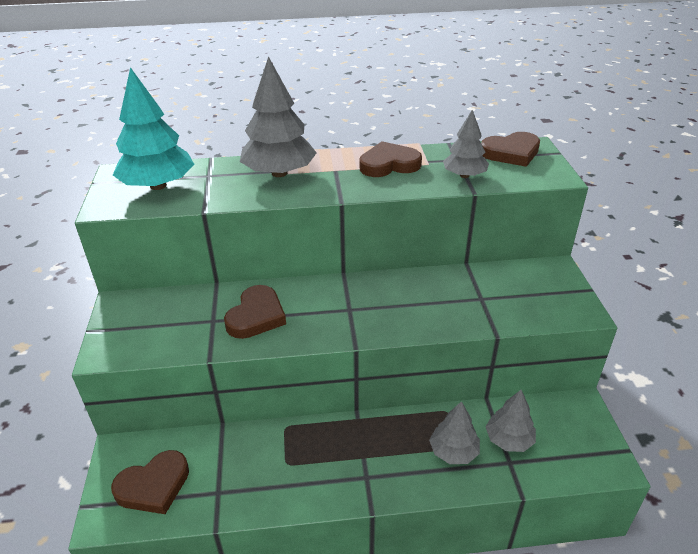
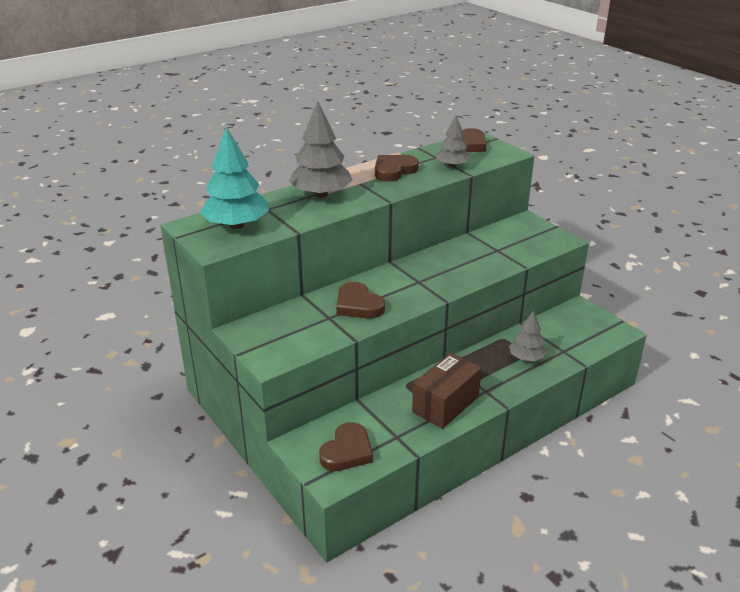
camera: 30 degrees left, 5 degrees down
brown heart [224,285,286,339] -> brown heart turned 150 degrees clockwise [336,282,385,319]
grey tree [486,390,536,452] -> none
none -> brown box [412,353,482,429]

